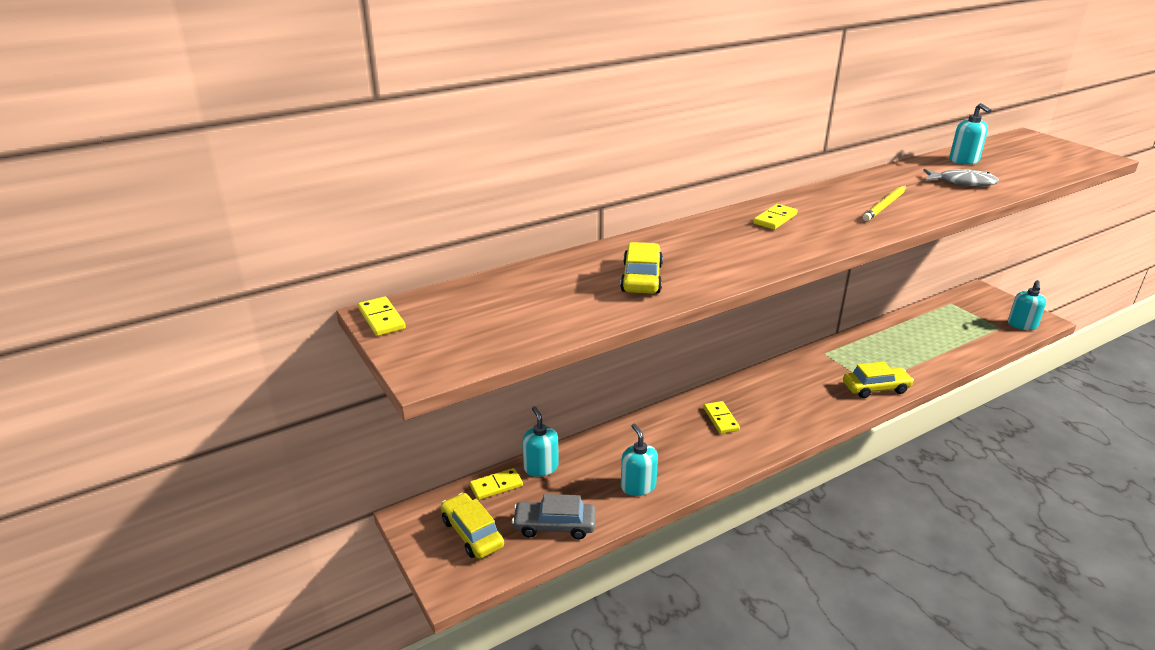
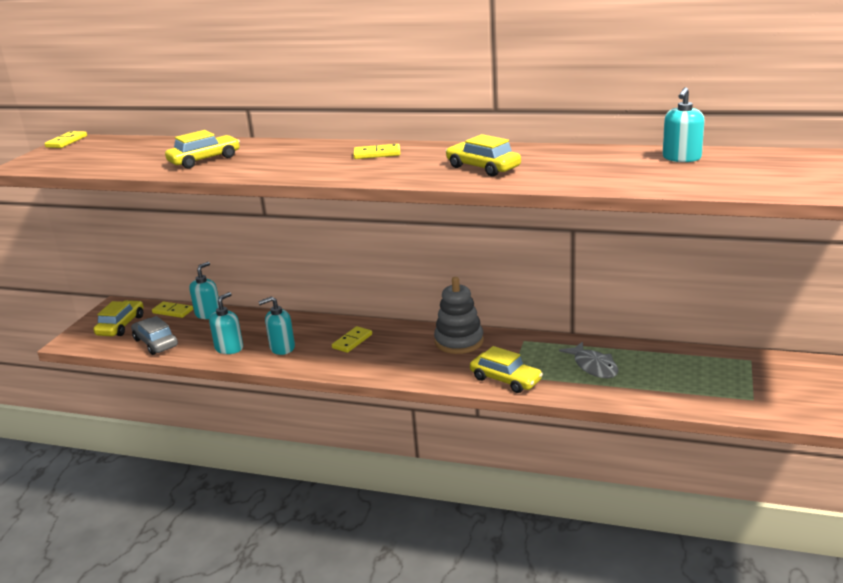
camera: 50 degrees right, 5 degrees down
yellow pencil [863,185,907,221] -> yellow car [446,134,521,176]
grey fish [923,169,999,186] -> grey fish moved to [559,342,619,378]
turquoise soap dispenser [1008,280,1046,330] -> turquoise soap dispenser moved to [258,296,295,355]
none -> grey stacking toy [434,277,484,354]

